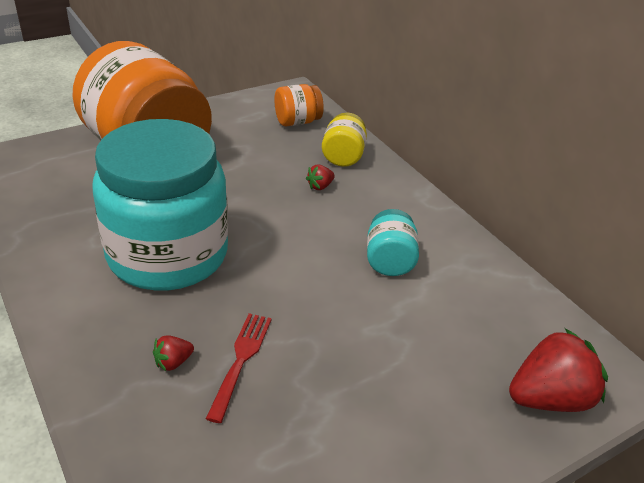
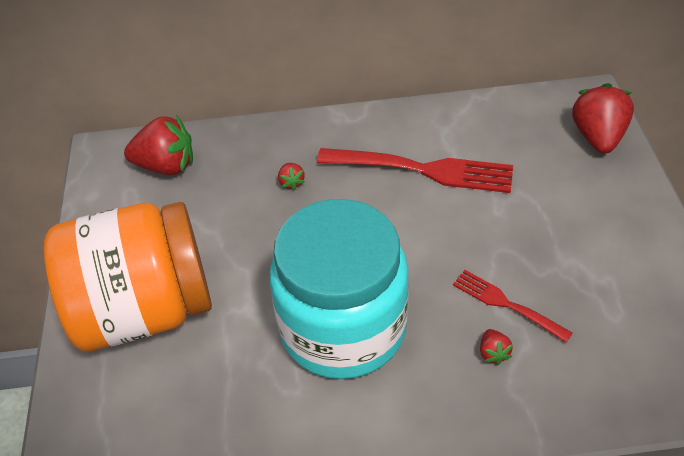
camera: 60 degrees left, 10 degrees up
orange jar [274,84,324,126] -> red strawberry [124,115,193,175]
yellow jar [322,113,367,167] -> none
turquoise jar [367,209,419,276] -> red fork [317,148,513,193]

